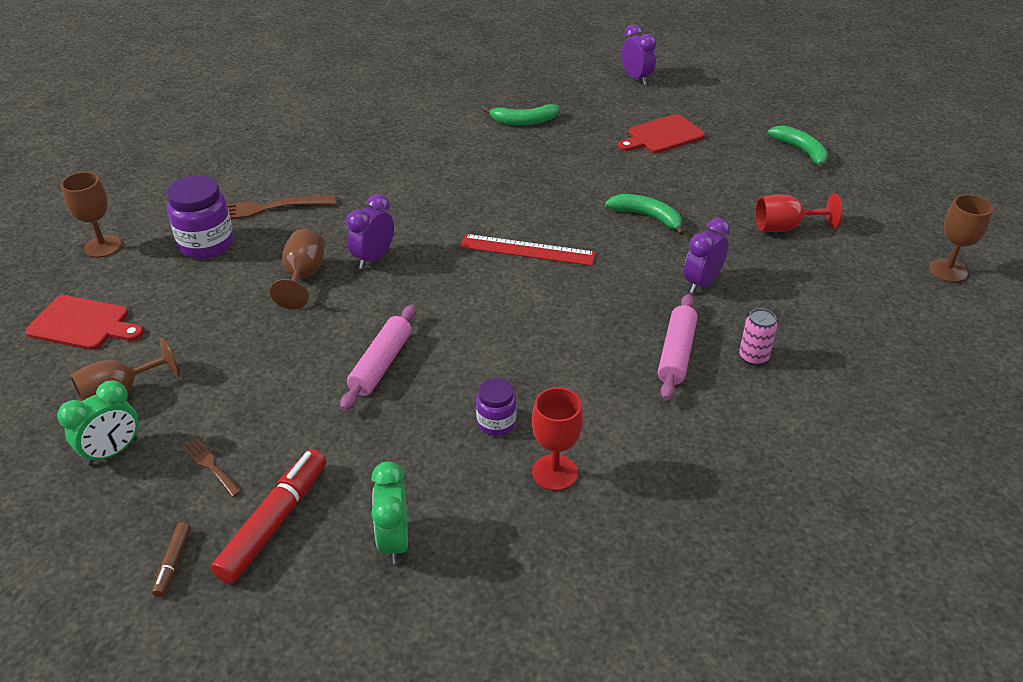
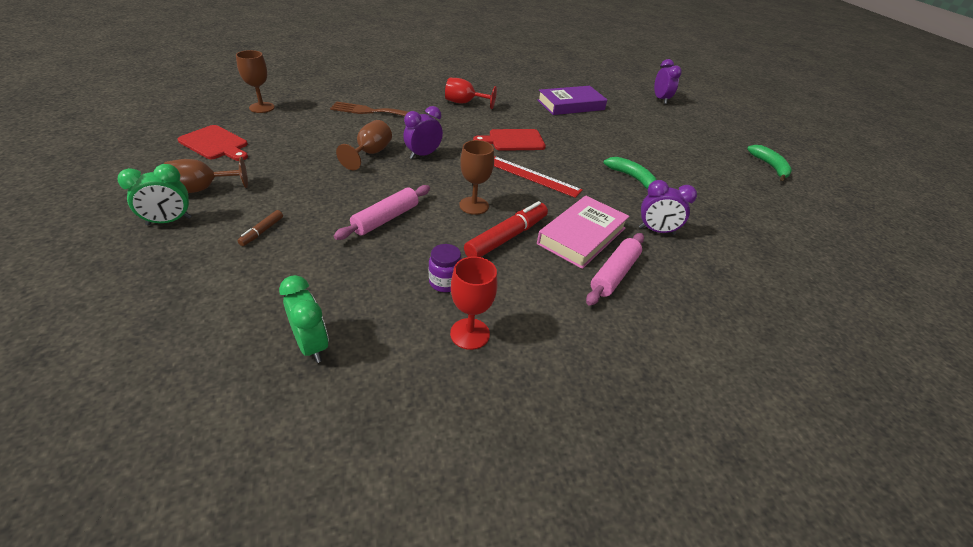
camera: 15 degrees right, 0 degrees up
brown marker [152,522,191,597] -> brown marker moved to [237,210,283,246]
purple jar [166,175,234,259] -> none
brown fork [182,438,242,497] -> none
red marker [211,449,326,584] -> red marker moved to [464,201,548,257]
green clock [371,462,408,564] -> green clock turned 135 degrees clockwise [279,275,329,363]
green banana [482,104,559,125] -> purple book [537,86,607,115]
red cutting board [618,114,705,153] -> red cutting board moved to [473,129,546,151]
purple clock [684,218,730,294] -> purple clock turned 135 degrees counterclockwise [639,180,697,235]
pink can [739,308,777,366] -> none
red goblet [755,194,842,232] -> red goblet moved to [445,78,497,109]
brown goblet [929,194,993,282] -> brown goblet moved to [459,140,494,215]
none -> pink book [537,196,629,269]

